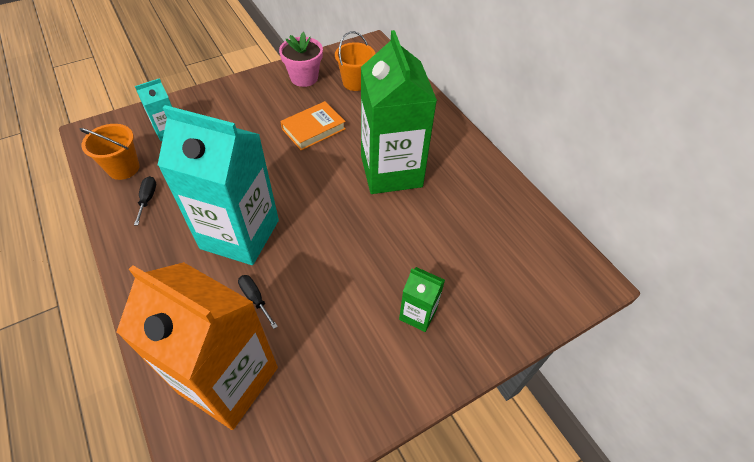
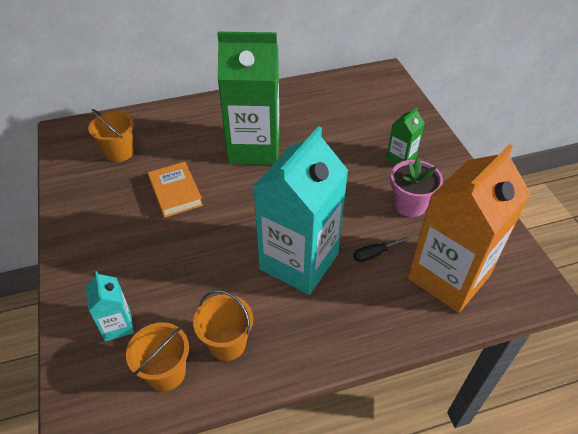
camera: 75 degrees left, 5 degrees down
black screwdriver [134,176,156,225] -> orange bucket [193,290,253,361]
pink flower pot [279,32,323,87] -> pink flower pot moved to [390,157,443,217]

